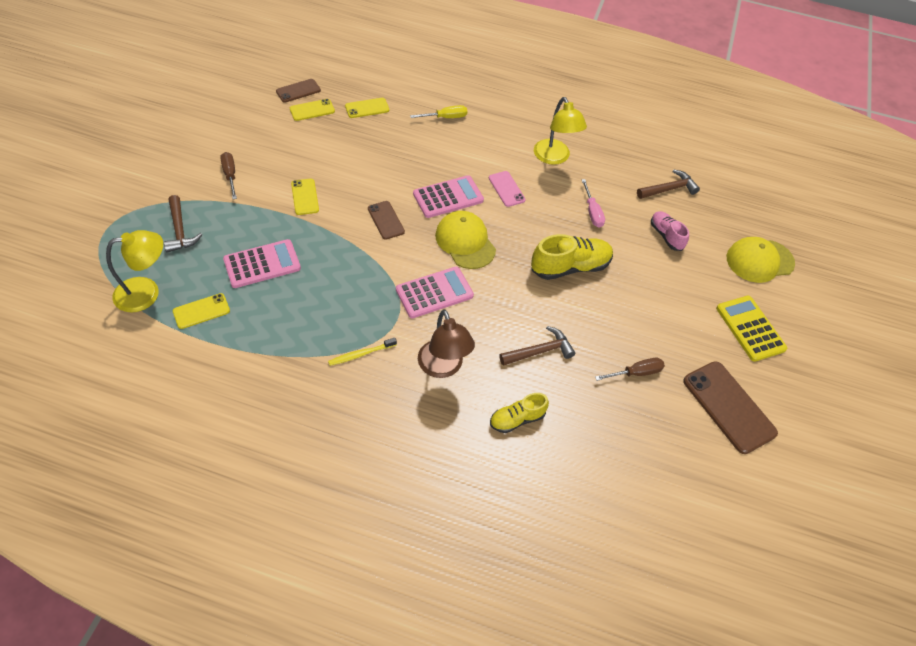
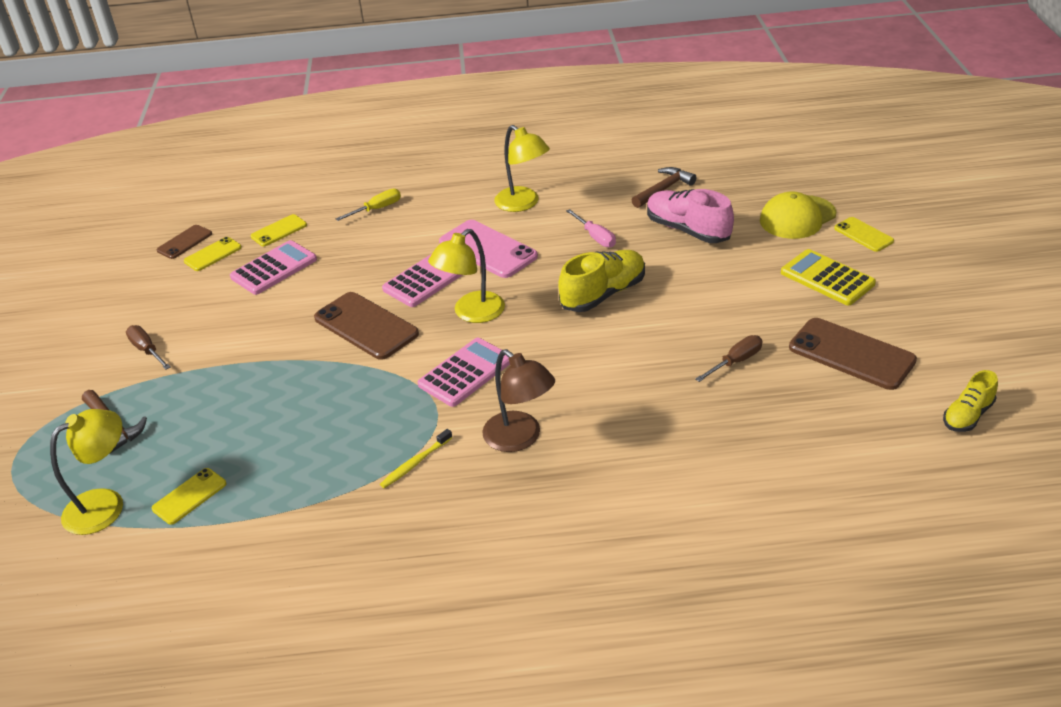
camera: 15 degrees left, 15 degrees down
pink calculator [223,239,301,288] -> pink calculator moved to [230,240,317,295]
yellow phone [291,179,319,215] -> yellow phone moved to [834,217,894,252]
brown phone [368,201,405,240] -> brown phone [314,292,419,360], size x1.79
yellow cap [435,211,496,269] -> yellow lamp [428,229,505,323]
pink phone [489,171,526,207] -> pink phone [439,220,538,278], size x1.79
yellow shoe [490,393,549,433] -> yellow shoe moved to [943,370,998,432]
brown hammer [499,326,575,366] -> none
pink shoe [651,211,689,251] -> pink shoe [647,189,734,243], size x1.64

